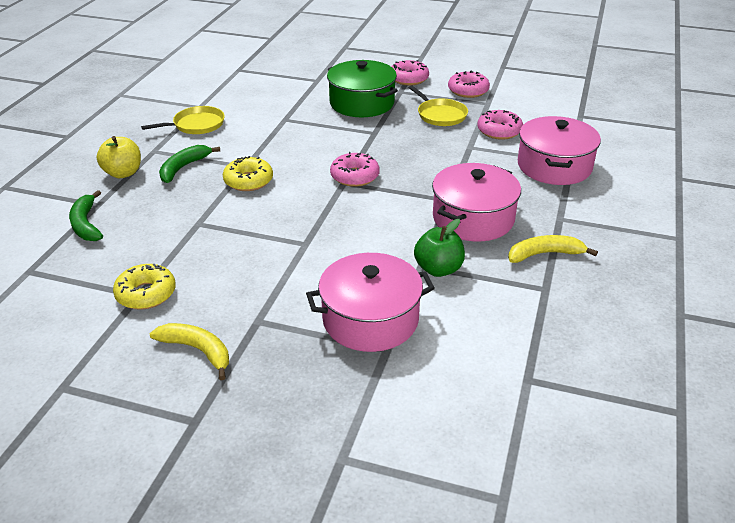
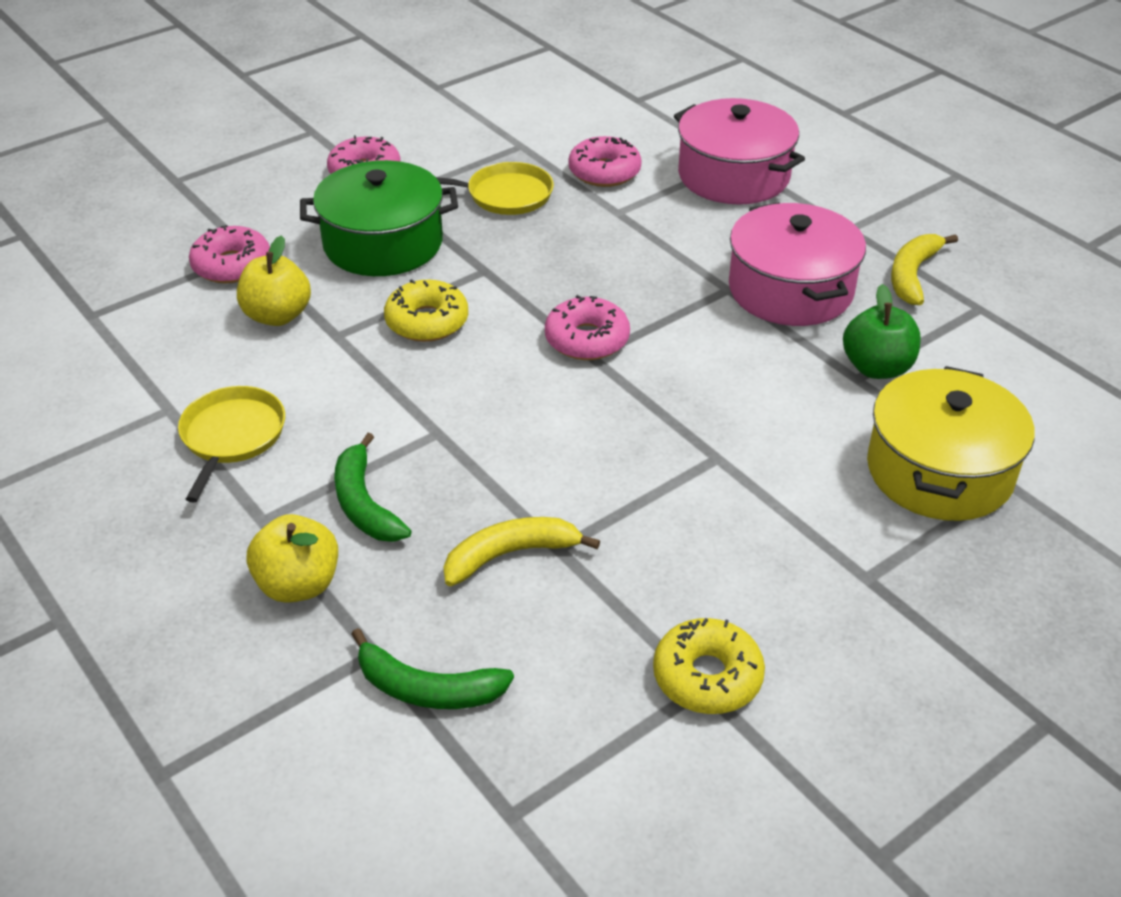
camera: 55 degrees left, 5 degrees up
yellow banana [150,323,229,380] -> yellow banana moved to [443,517,600,586]
yellow donut [223,156,273,191] -> yellow donut moved to [384,279,468,342]
pink pot [306,253,435,352] -> yellow pot [867,366,1035,521]
pink donut [448,70,490,98] -> pink donut moved to [189,225,270,283]
none -> yellow apple [237,235,311,326]

